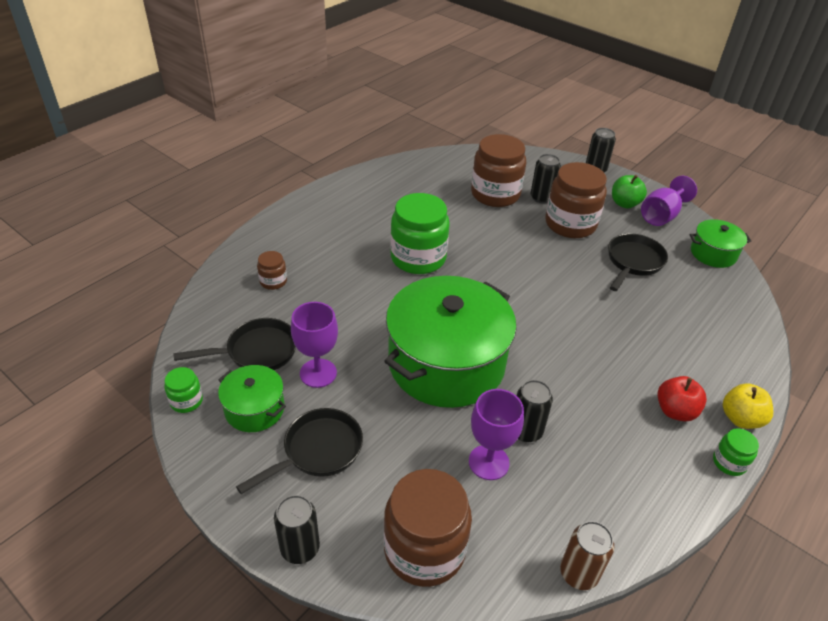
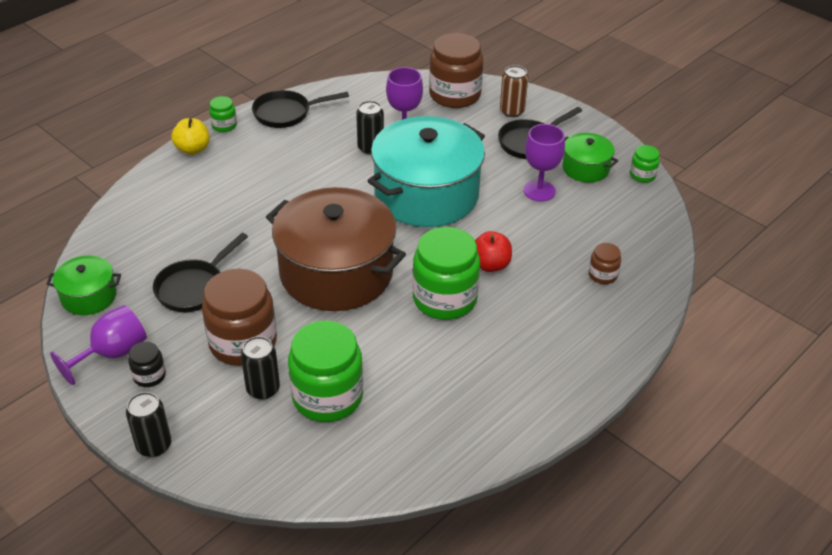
camera: 175 degrees left, 0 degrees up
black pan [173,318,296,370] -> black pan moved to [252,90,349,128]
black can [274,495,320,564] -> none
green pot [384,276,517,408] -> turquoise pot [368,116,485,227]
brown jar [471,134,526,207] -> green jar [288,321,363,422]
brown can [560,521,614,590] -> brown can moved to [500,65,528,117]
green apple [612,175,647,208] -> black jar [128,342,166,387]
red apple [657,376,707,421] -> red apple moved to [475,231,512,272]
none -> brown pot [266,187,406,311]

